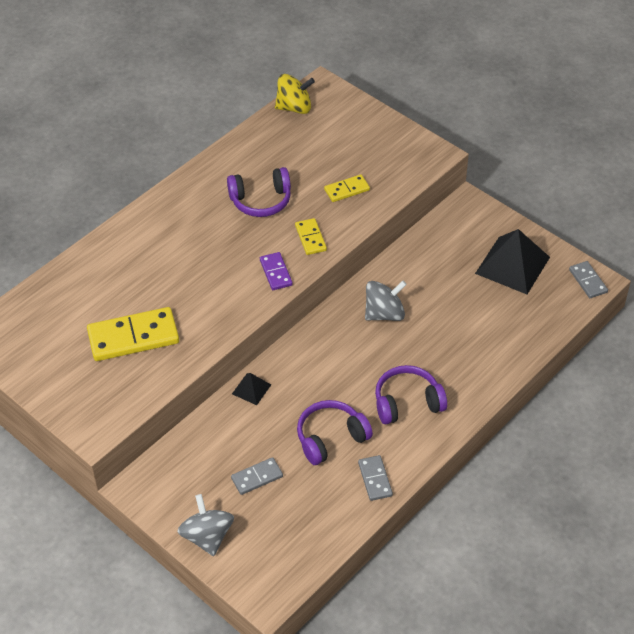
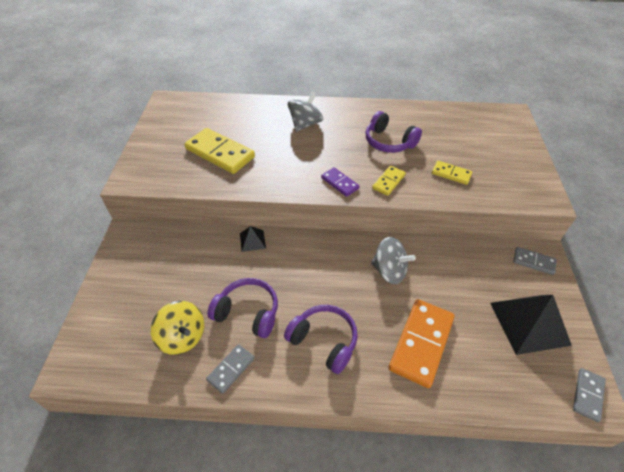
camera: 50 degrees right, 0 degrees up
grey spinning top [178,494,234,556] -> grey spinning top moved to [288,91,323,132]
grey domino [231,457,283,495] -> grey domino moved to [513,247,557,275]
purple domino [260,252,293,290] -> purple domino turned 75 degrees counterclockwise [321,167,360,197]
yellow spinning top [275,74,315,114] -> yellow spinning top moved to [151,301,204,355]
none -> orange domino [389,299,455,388]

